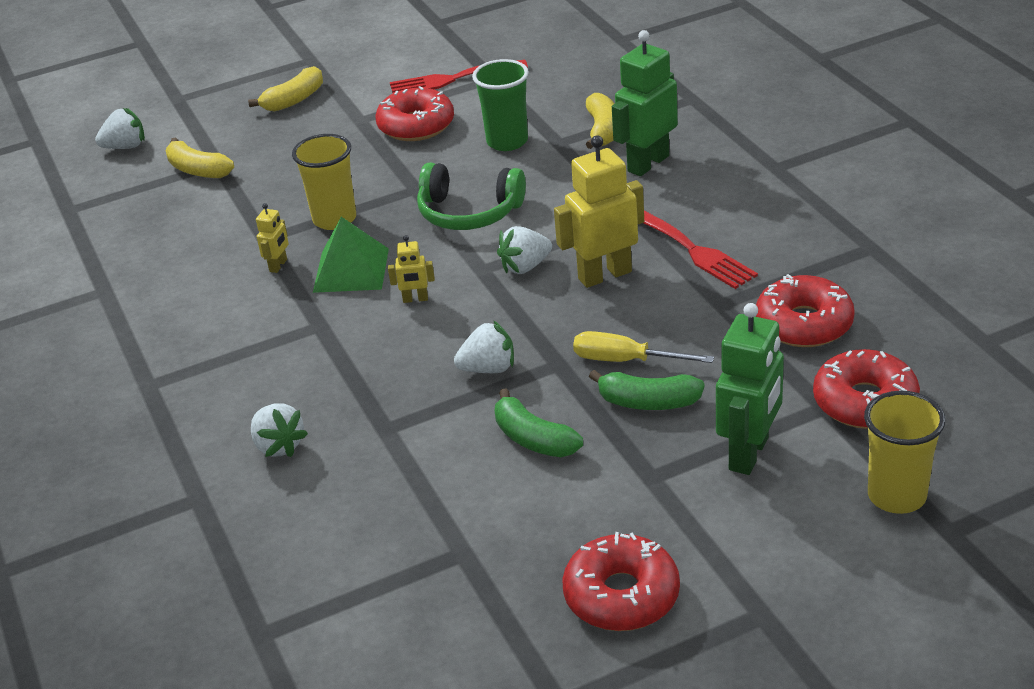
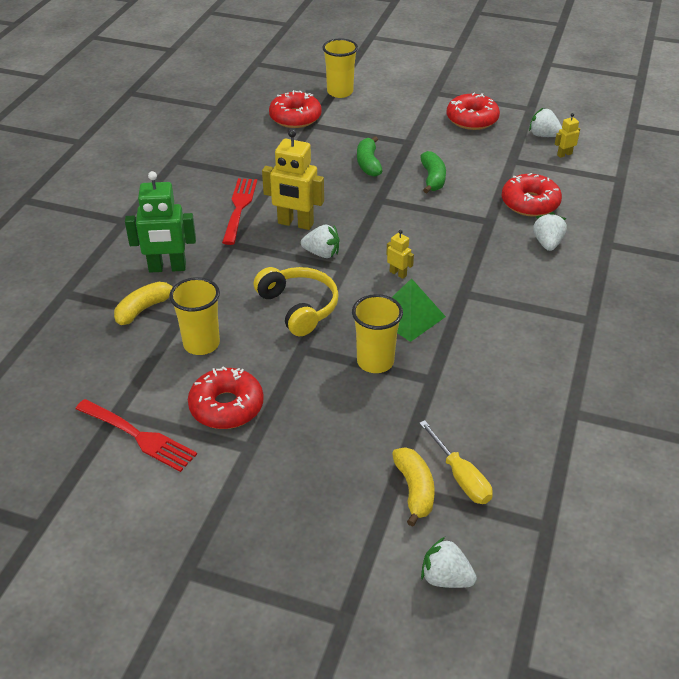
camera: 140 degrees left, 5 degrees up
yellow banana [248,66,323,112] -> none
yellow robot [256,203,289,273] -> yellow robot moved to [555,113,580,158]
green headphones [417,162,526,230] -> yellow headphones [254,267,339,336]
white strawberry [454,320,514,373] -> white strawberry moved to [529,108,562,137]
green cup [472,59,529,151] -> yellow cup [169,277,220,355]
yellow screwdriver [573,331,714,363] -> yellow screwdriver moved to [419,420,493,504]
green banana [589,370,704,410] -> green banana turned 150 degrees counterclockwise [357,136,382,177]
green robot [716,303,784,475] -> none
red donut [756,274,855,347] -> red donut moved to [502,173,562,217]

